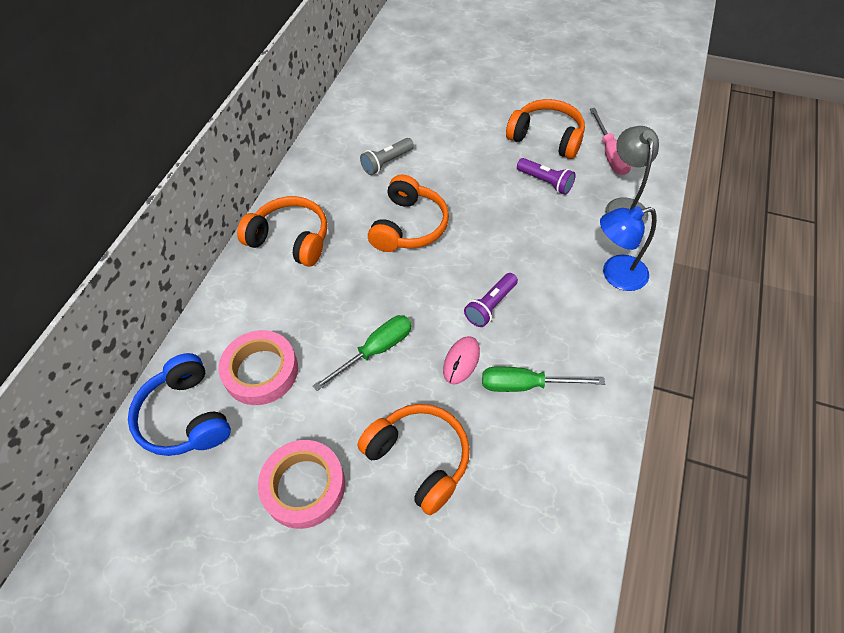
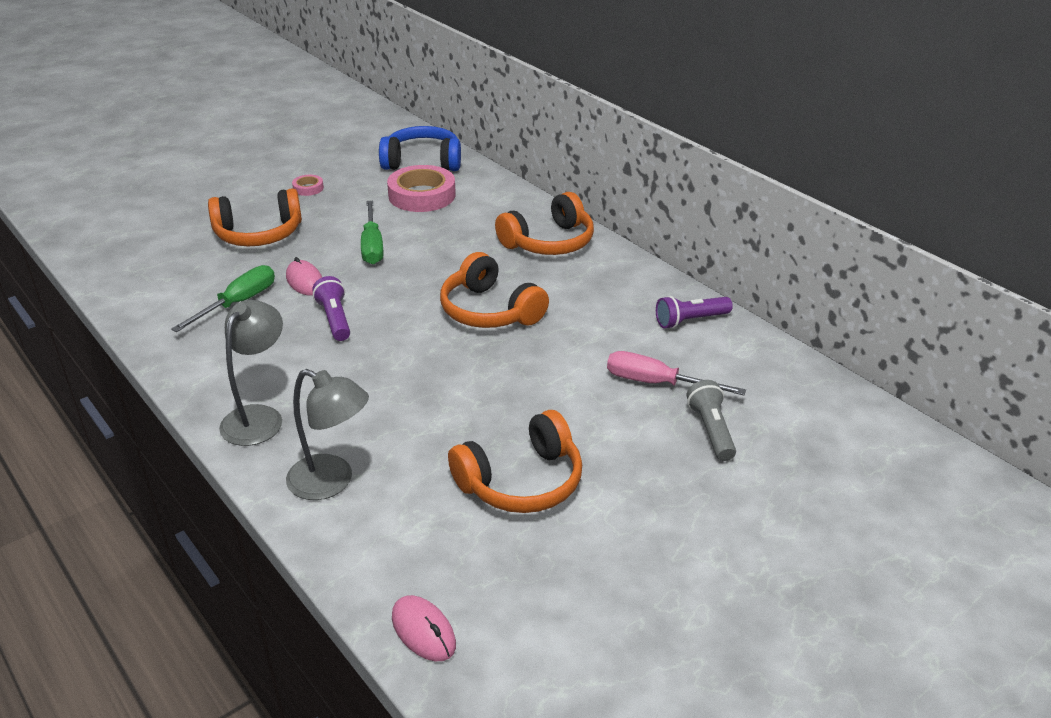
camera: 120 degrees right, 20 degrees down
pink tape [258,440,345,529] -> pink tape [292,175,324,196], size x0.46
grey flashlight [360,138,414,175] -> grey flashlight moved to [687,380,736,461]
purple flashlight [517,158,576,195] -> purple flashlight moved to [656,296,733,329]
pink screwdriver [590,108,631,175] -> pink screwdriver moved to [607,351,746,395]
blue lamp [600,206,657,291] -> grey lamp [219,300,283,446]
none -> pink mouse [392,595,456,661]

